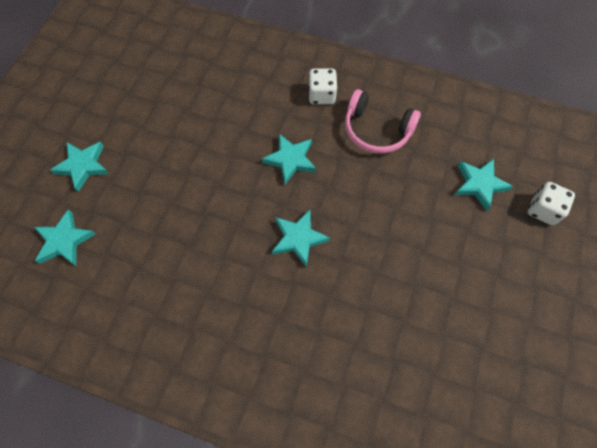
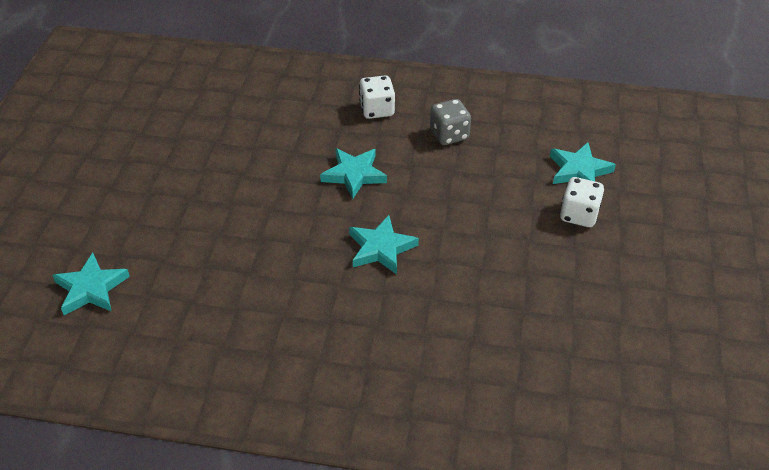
camera: 10 degrees left, 20 degrees down
turquoise star [50,141,109,192] -> none
pink headphones [345,89,421,154] -> grey dice [430,99,471,145]
white dice [528,182,575,225] -> white dice moved to [560,177,604,227]

